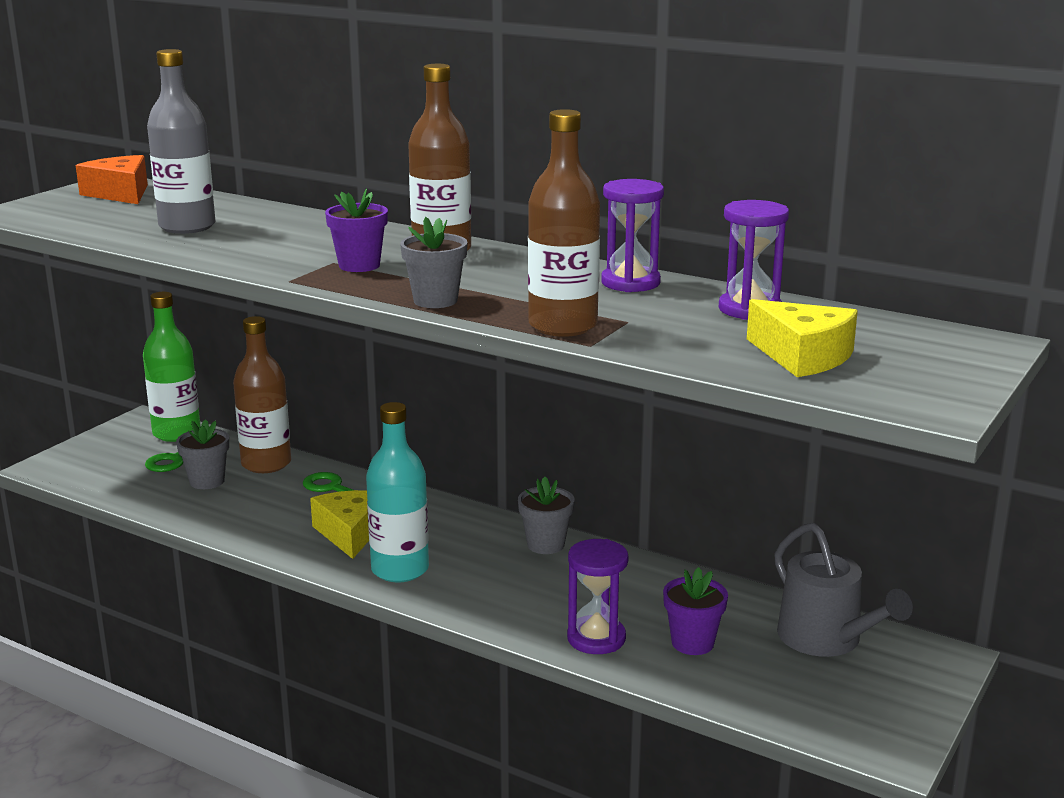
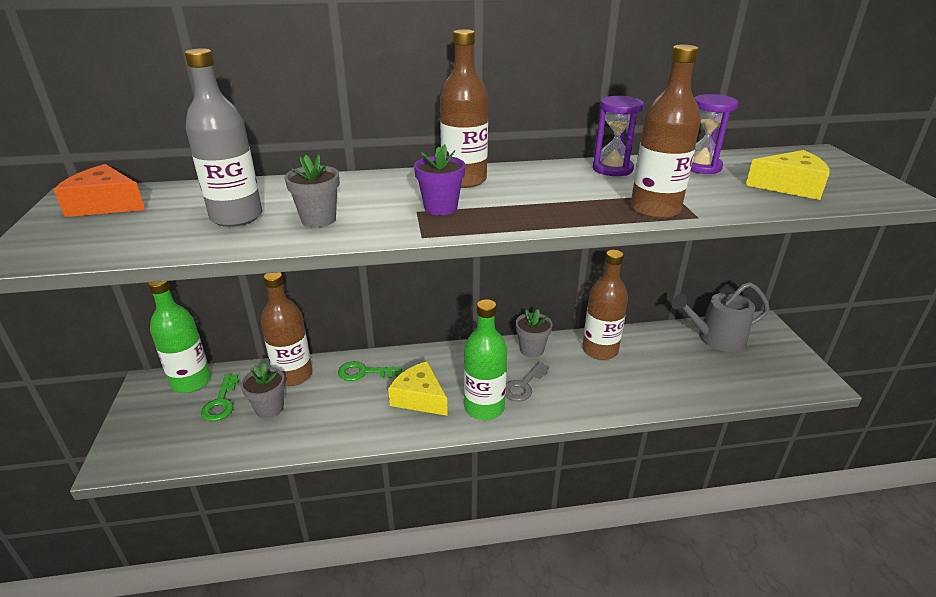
camera: 40 degrees left, 10 degrees up
turquoise bottle [366,402,429,582] -> green bottle [464,299,507,420]
grey flower pot [400,217,468,308] -> grey flower pot moved to [284,155,340,227]
purple hourglass [567,539,629,654] -> none
purple flower pot [663,567,728,655] -> none
grey watering can [774,523,913,657] -> grey watering can turned 150 degrees clockwise [671,282,770,352]
none -> grey key [505,362,549,401]
none -> brown bottle [582,250,628,360]

